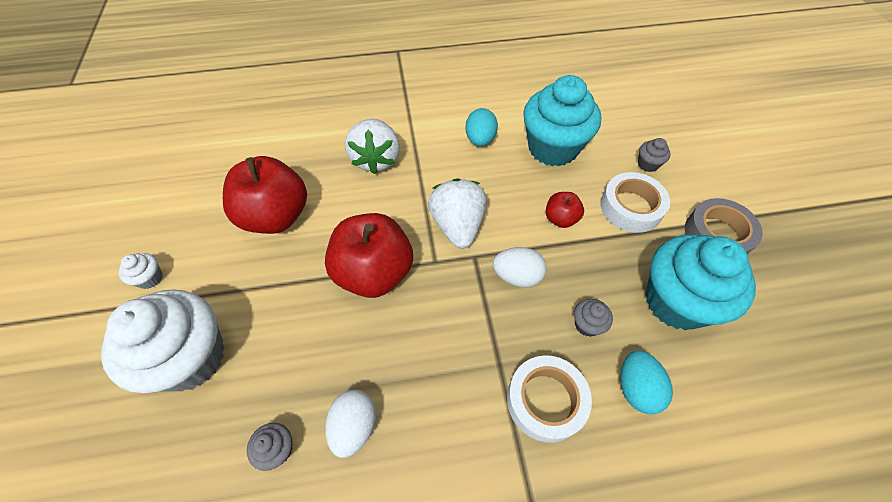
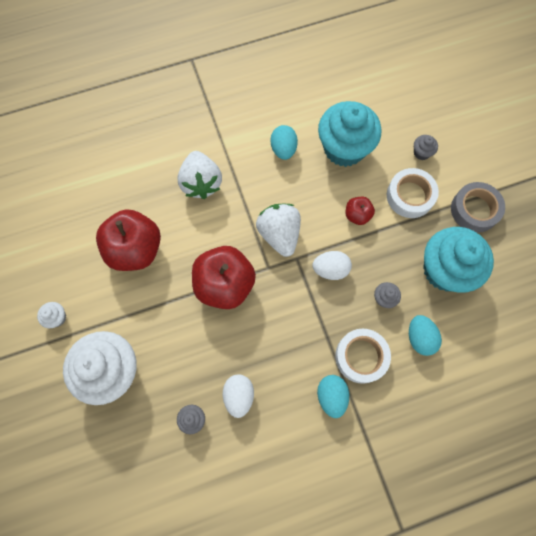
camera: 10 degrees left, 15 degrees up
none -> turquoise egg [317,375,349,418]

